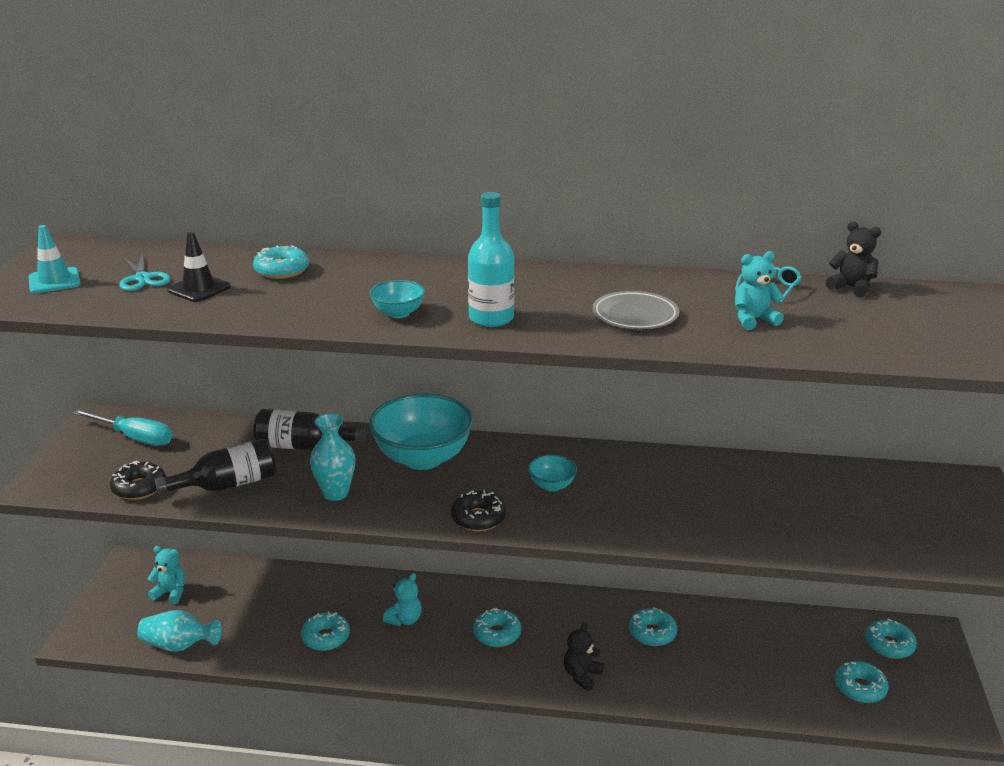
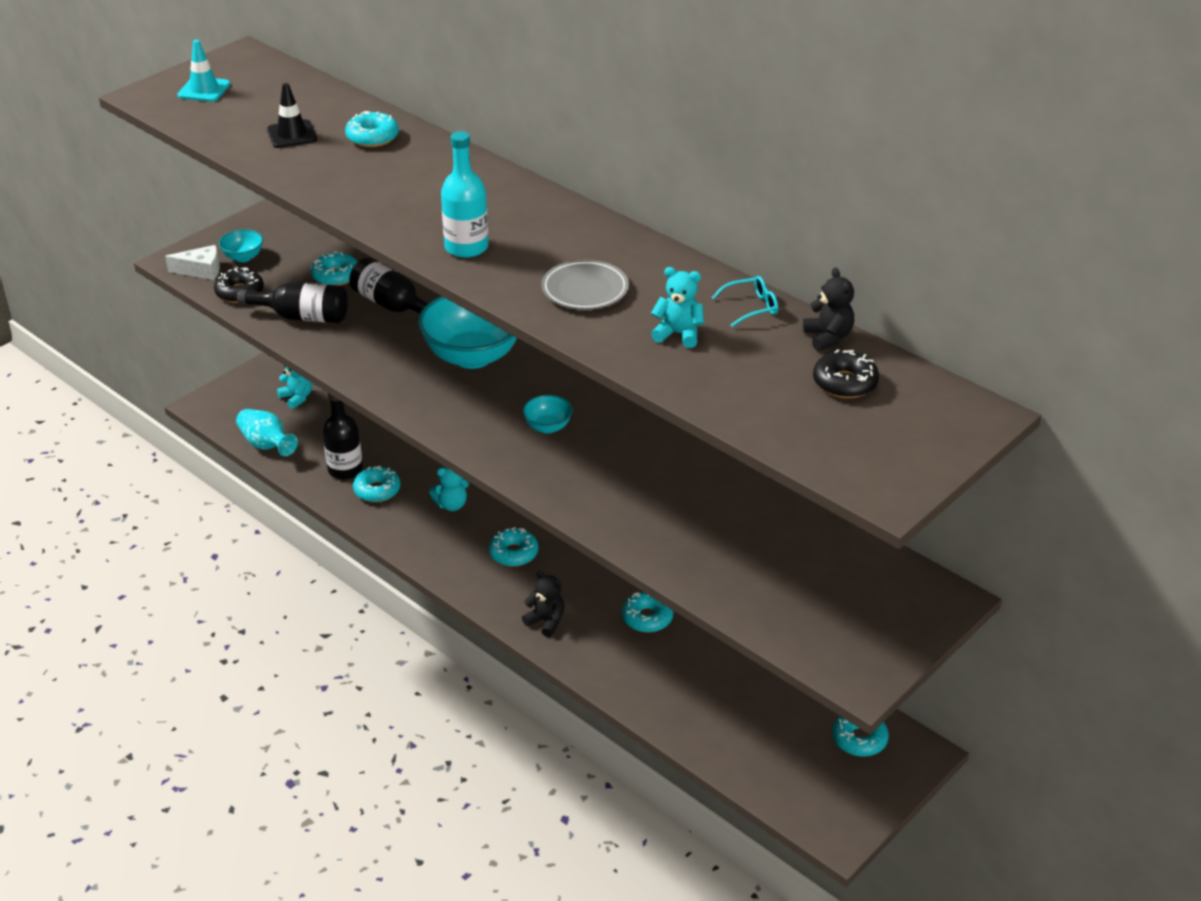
camera: 35 degrees right, 10 degrees up
turquoise screwdriver [73,409,173,446] -> none
turquoise scissors [119,254,171,291] -> none
turquoise vase [310,413,355,501] -> none
turquoise bowl [370,280,425,318] -> turquoise bowl moved to [219,229,263,262]
black donut [451,490,506,531] -> black donut moved to [813,350,879,398]
black teddy bear [564,623,604,691] -> black teddy bear turned 60 degrees clockwise [522,570,565,637]
turquoise donut [835,661,889,703] -> turquoise donut moved to [311,251,357,286]
none -> white cheese [165,245,220,280]
none -> black bottle [323,393,363,480]

